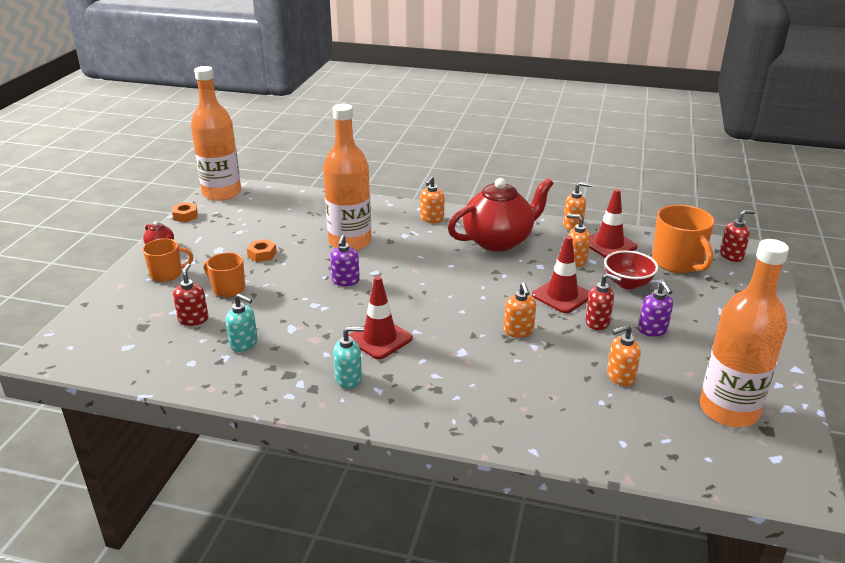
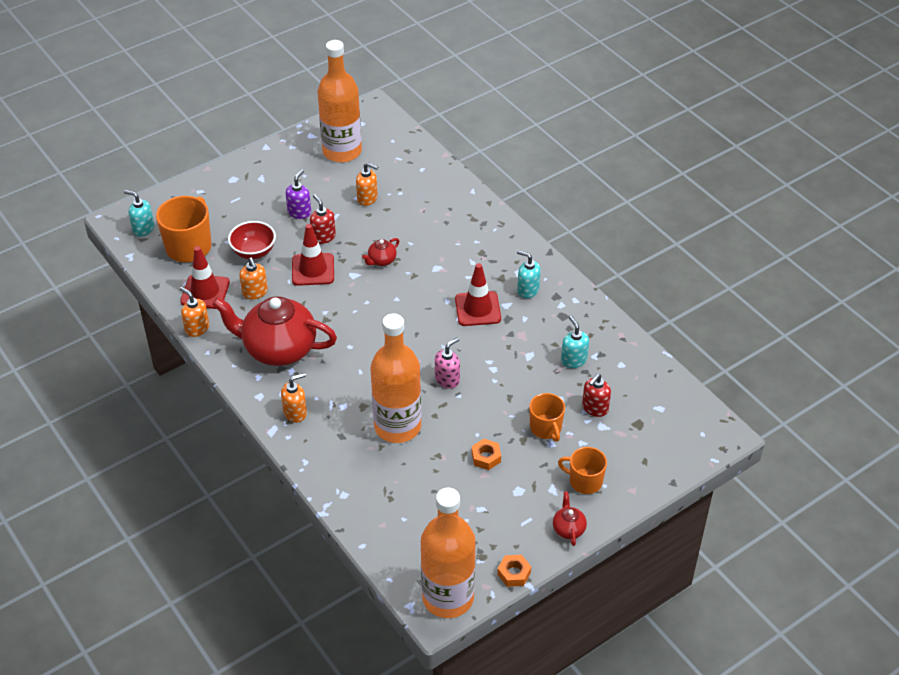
camera: 140 degrees left, 15 degrees up
purple soap dispenser [330,235,360,286] -> pink soap dispenser [435,337,460,389]
orange soap dispenser [504,282,536,338] -> red teapot [362,238,399,266]
red soap dispenser [720,210,756,262] -> turquoise soap dispenser [124,190,154,237]

